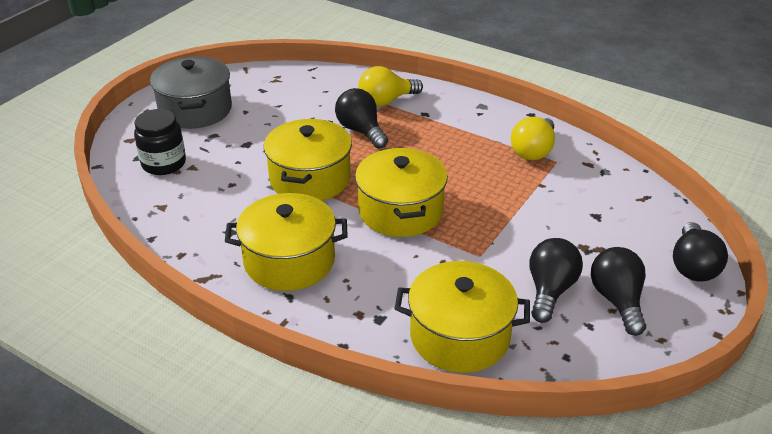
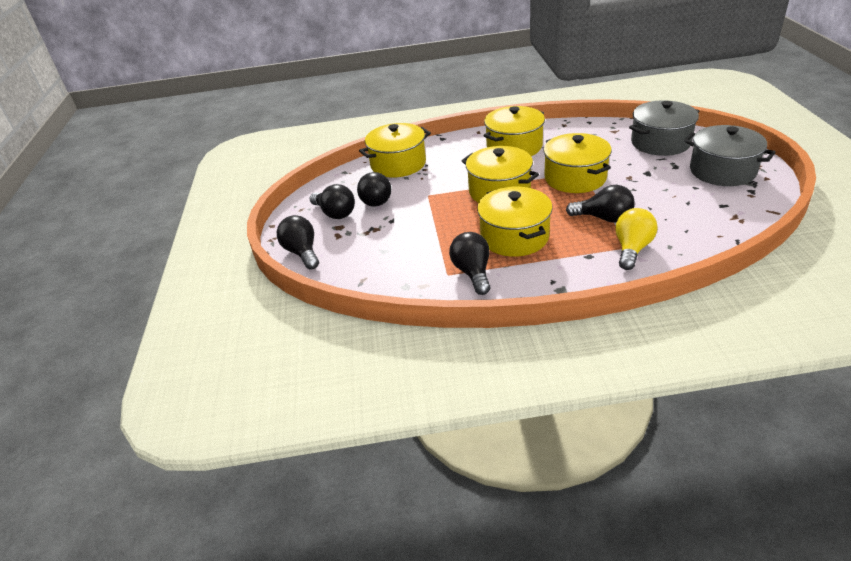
camera: 145 degrees right, 0 degrees up
black jar [134,109,186,175] -> grey pot [629,100,699,156]
yellow light bulb [511,117,555,160] -> black light bulb [449,232,490,295]
none -> yellow pot [477,187,553,257]

